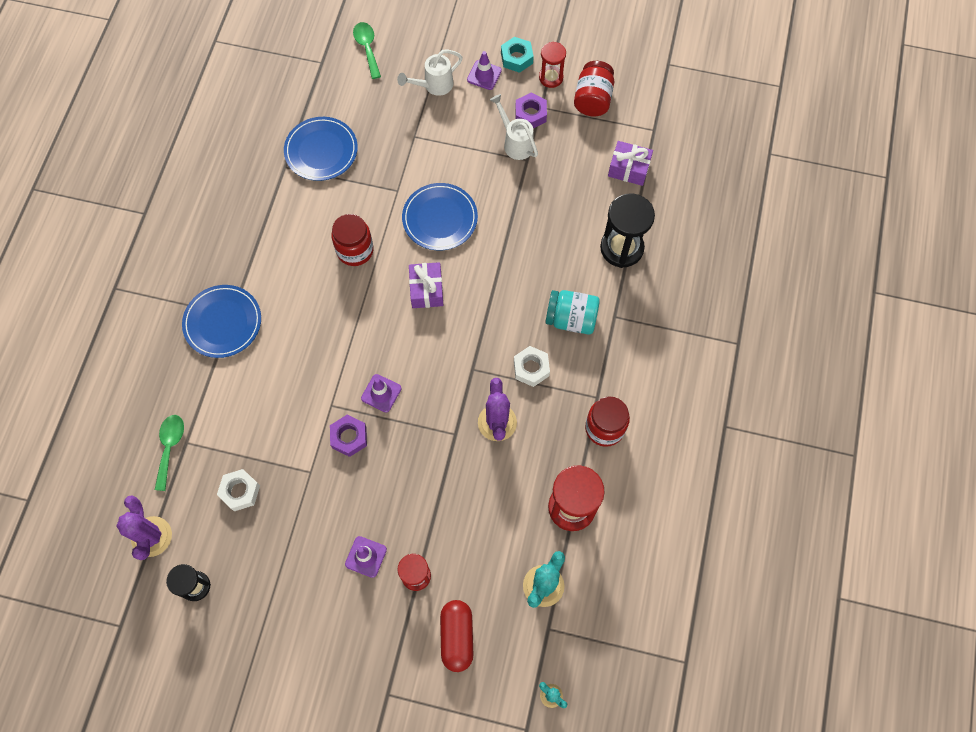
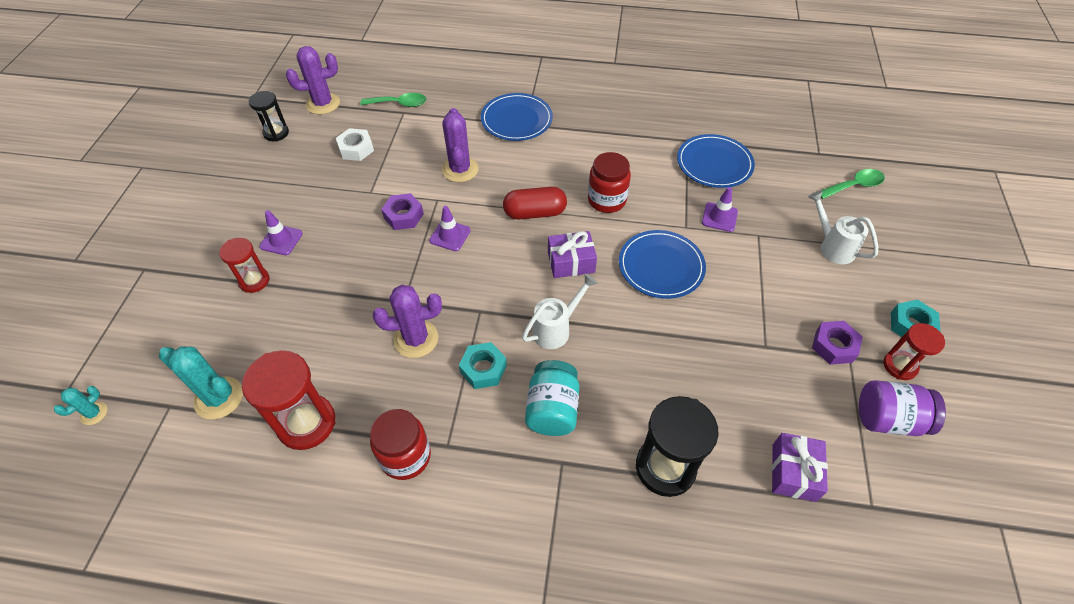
camera: 85 degrees right, 15 degrees down
red capsule [440,600,473,672] -> red capsule moved to [503,187,567,219]
purple traffic cone [467,51,502,90] -> purple traffic cone moved to [702,187,738,232]
white watering can [490,94,538,160] -> white watering can moved to [522,274,598,349]
white nut [514,346,550,387] -> turquoise nut [459,342,507,389]
red jar [574,61,614,116] -> purple jar [859,380,946,436]
none -> purple cactus [442,108,479,182]

